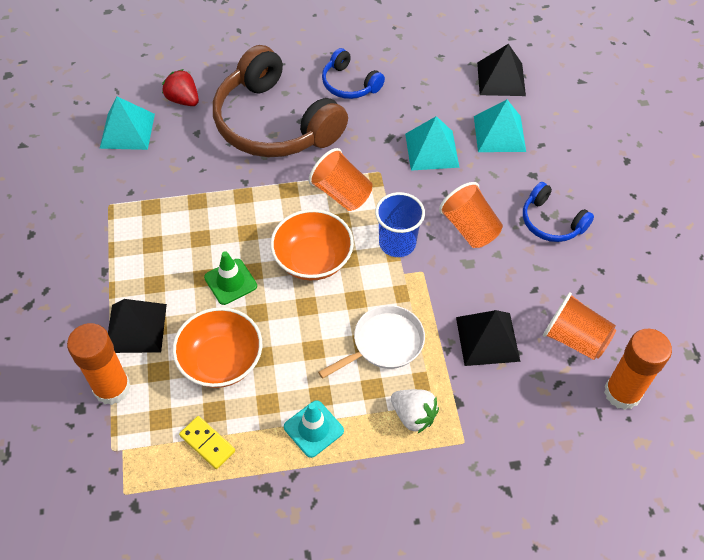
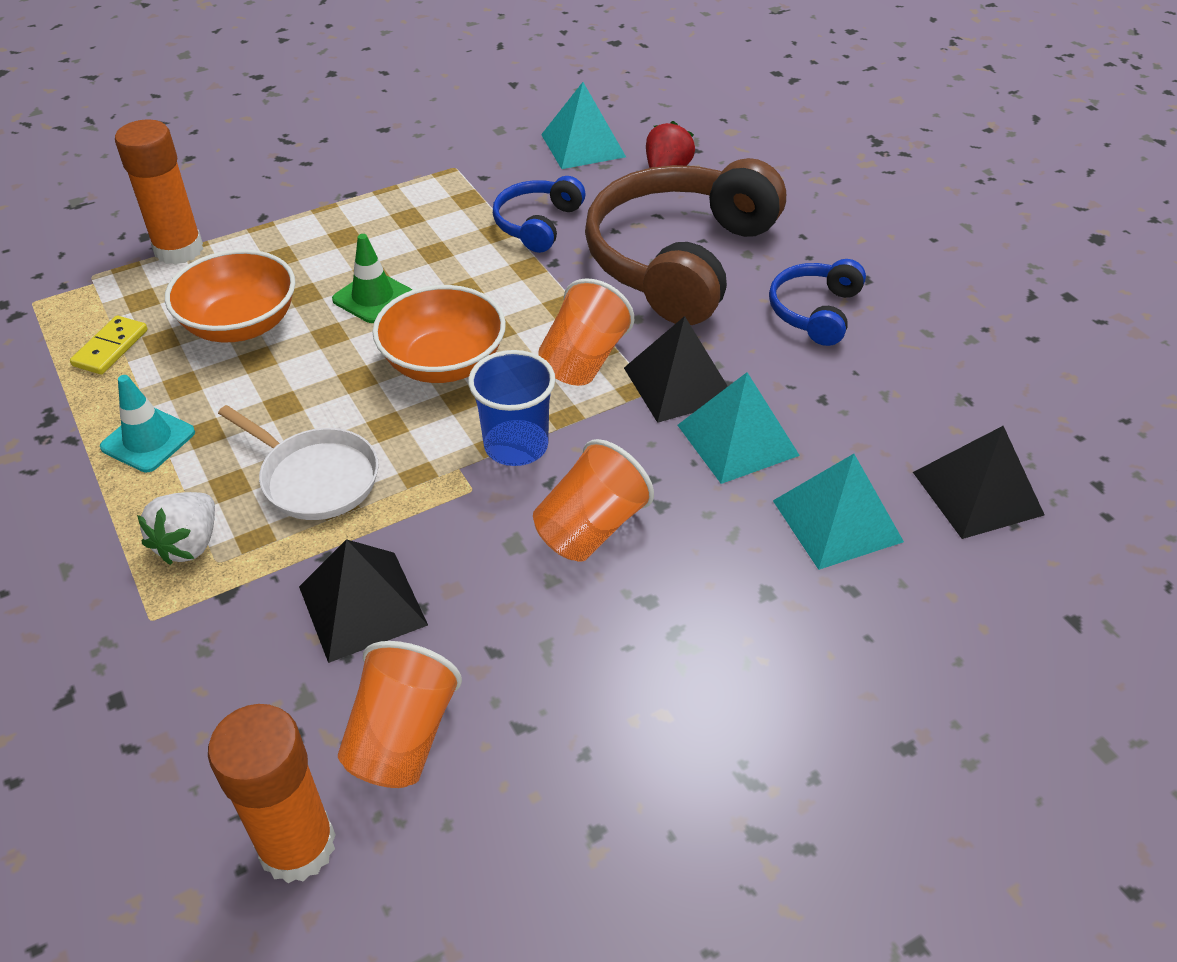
camera: 70 degrees right, 10 degrees down
black pyramid [108,299,167,353] -> black pyramid moved to [624,316,728,423]
blue headphones [523,182,594,242] -> blue headphones moved to [493,176,585,253]

